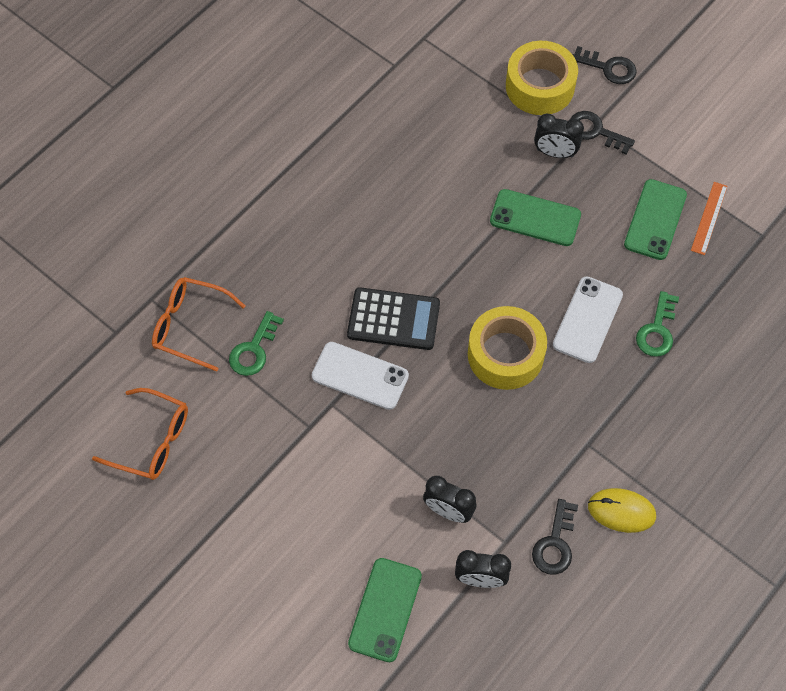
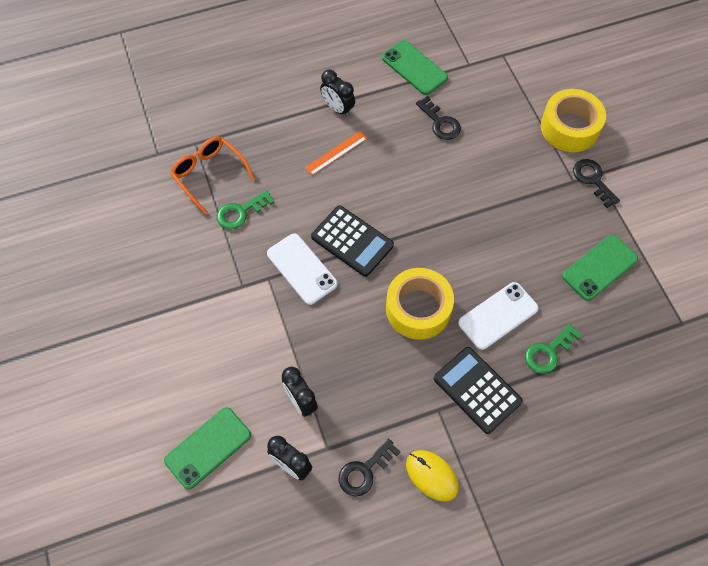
camera: 30 degrees right, 0 degrees up
orange glasses [92,388,188,480] -> none
green phone [490,189,581,246] -> green phone moved to [382,40,448,95]
black clock [534,114,584,158] -> black clock moved to [320,70,355,117]
black key [572,46,637,84] -> black key moved to [416,96,461,140]
orange ruler [691,182,728,255] -> orange ruler moved to [305,131,367,175]
none -> black calculator [434,347,523,434]

